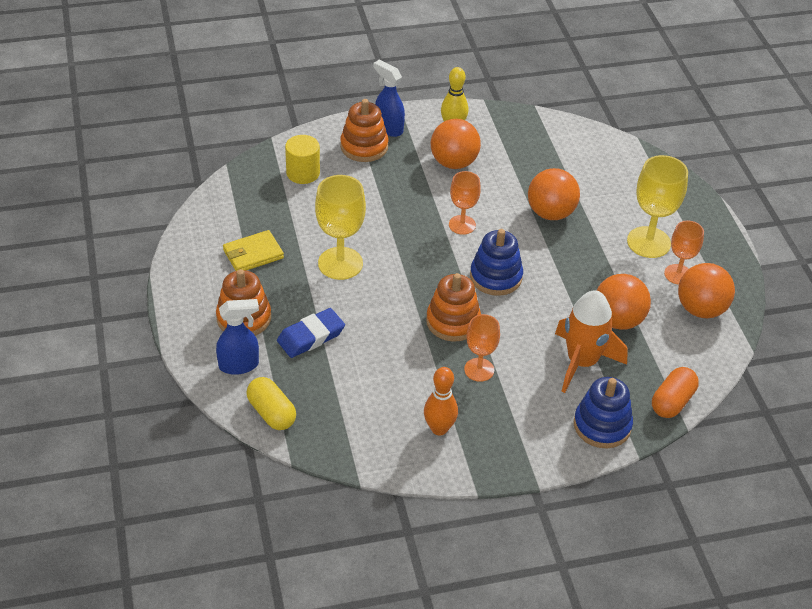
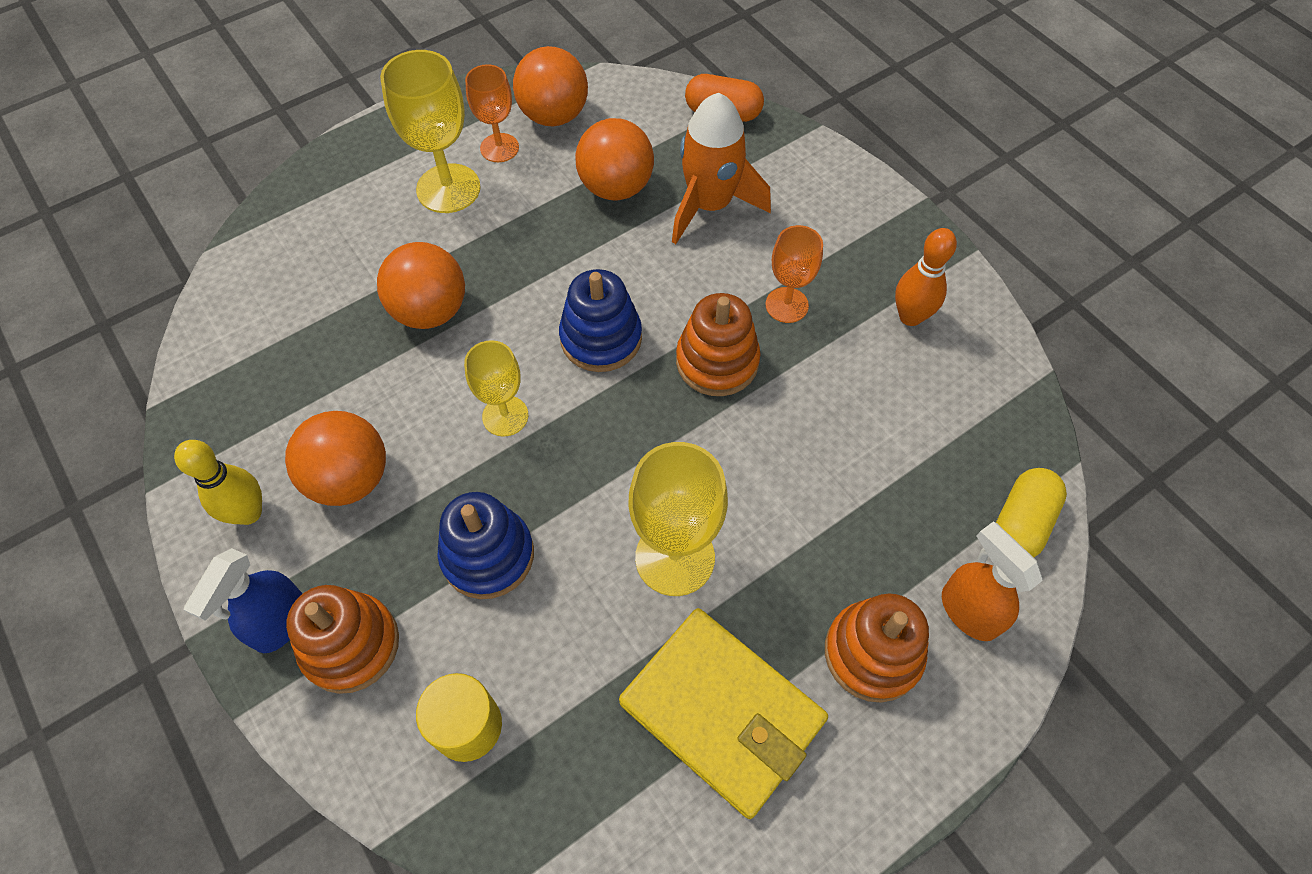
camera: 110 degrees left, 15 degrees up
blue spray bottle [216,299,259,375] -> orange spray bottle [942,521,1043,641]
yellow wallet [223,230,284,271] -> yellow wallet [619,608,828,819], size x1.71
blue eraser [277,308,345,358] -> none
orange goblet [449,171,481,235] -> yellow goblet [464,340,528,437]
blue stacking toy [574,377,633,448] -> blue stacking toy moved to [437,492,534,599]

